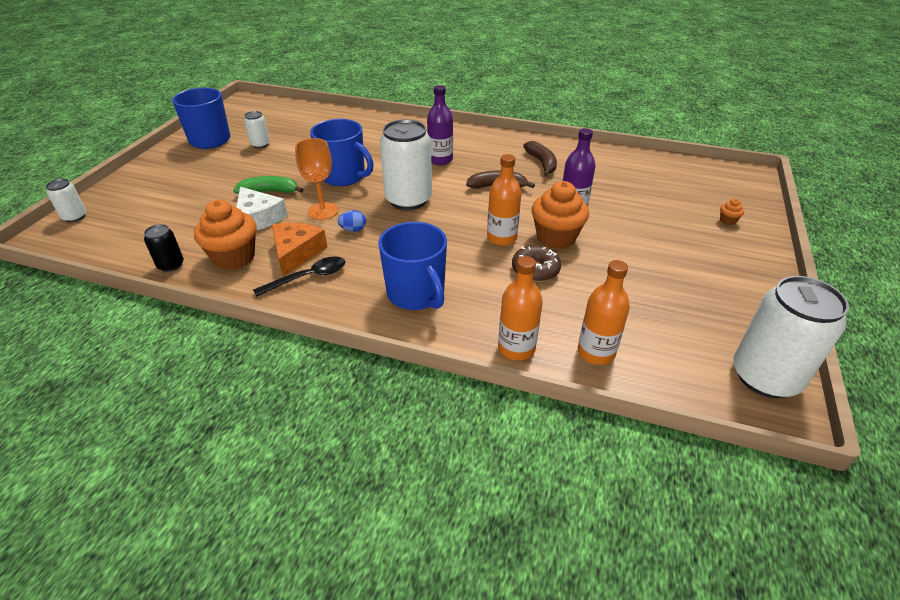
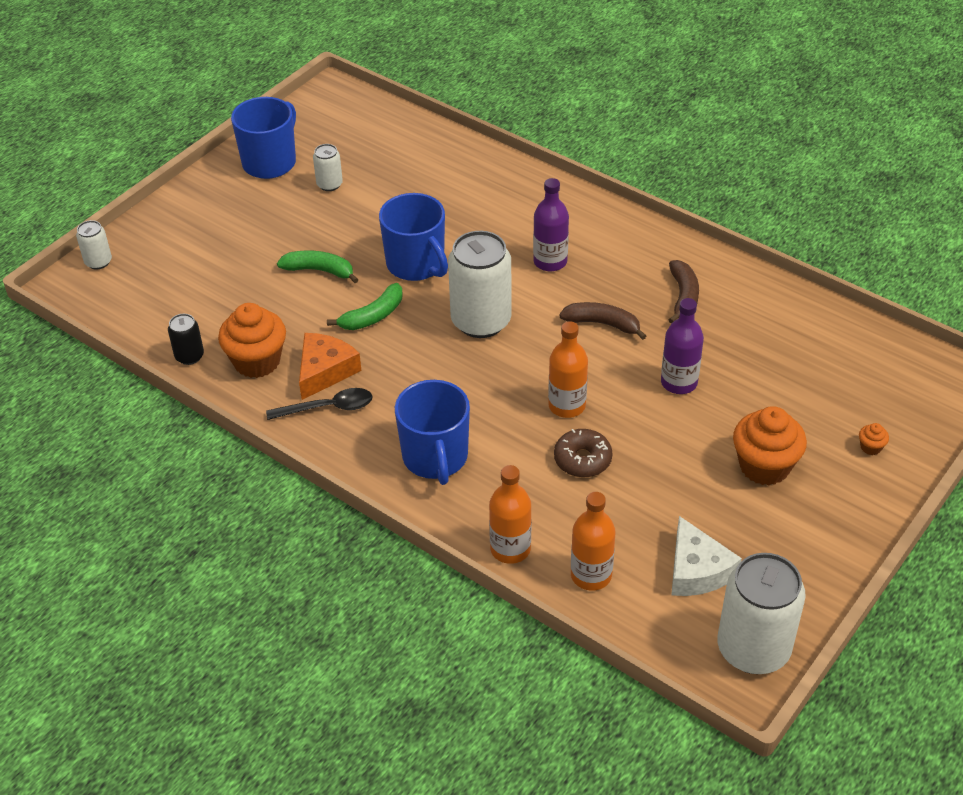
camera: 20 degrees right, 5 degrees up
white cheese [236,187,288,231] -> white cheese moved to [671,516,742,596]
orange goblet [295,138,338,220] -> green banana [327,283,402,330]
blue egg [338,210,366,232] -> none
orange cupcake [532,181,589,249] -> orange cupcake moved to [733,406,807,485]

